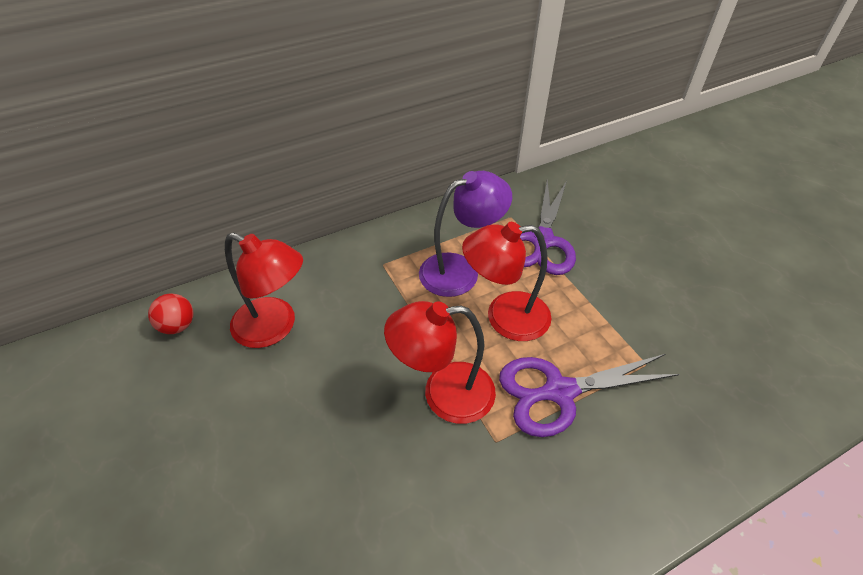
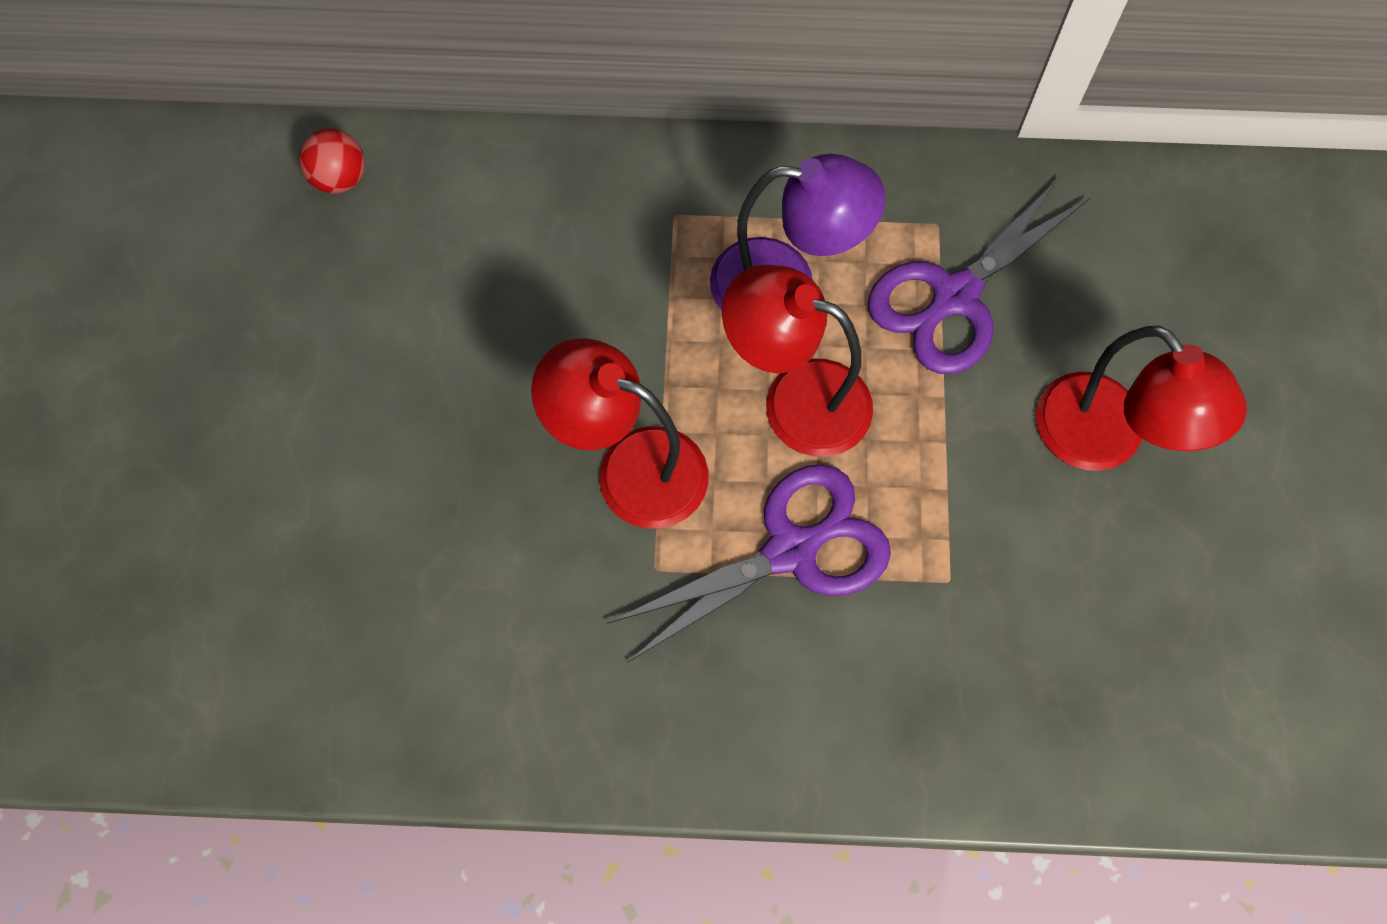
camera: 30 degrees right, 20 degrees up
red lamp [225,232,303,348] -> red lamp moved to [1036,326,1247,471]
purple scissors [499,354,680,437] -> purple scissors turned 135 degrees clockwise [607,464,891,662]

